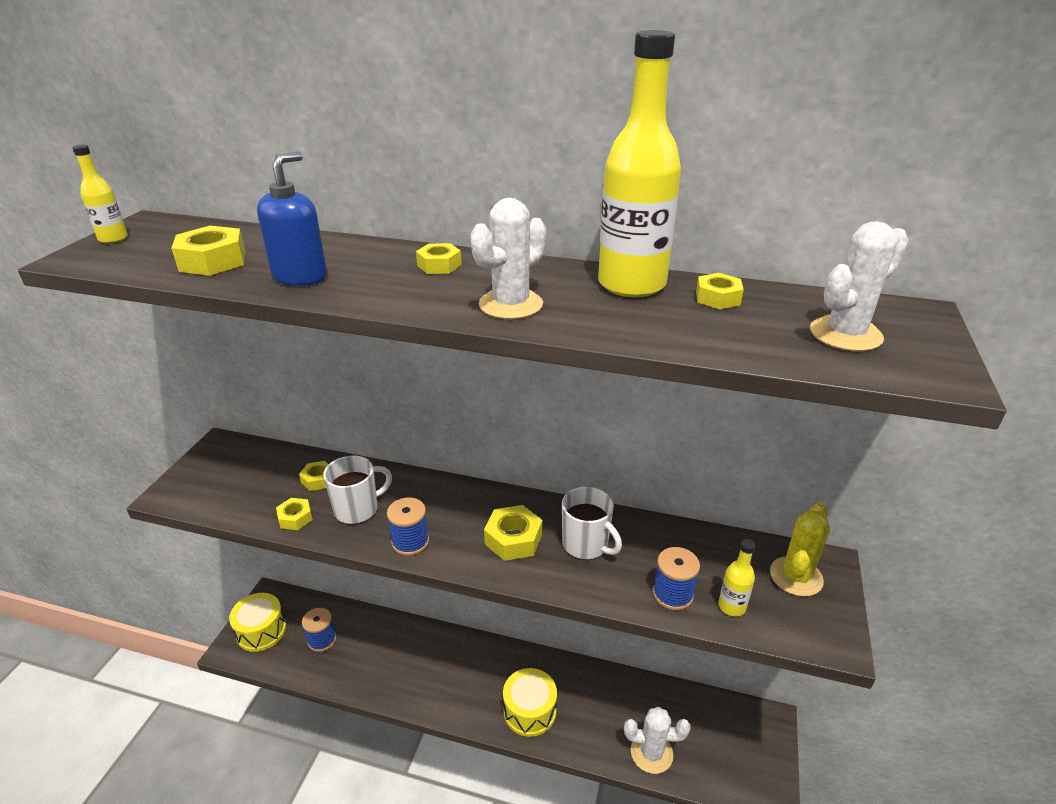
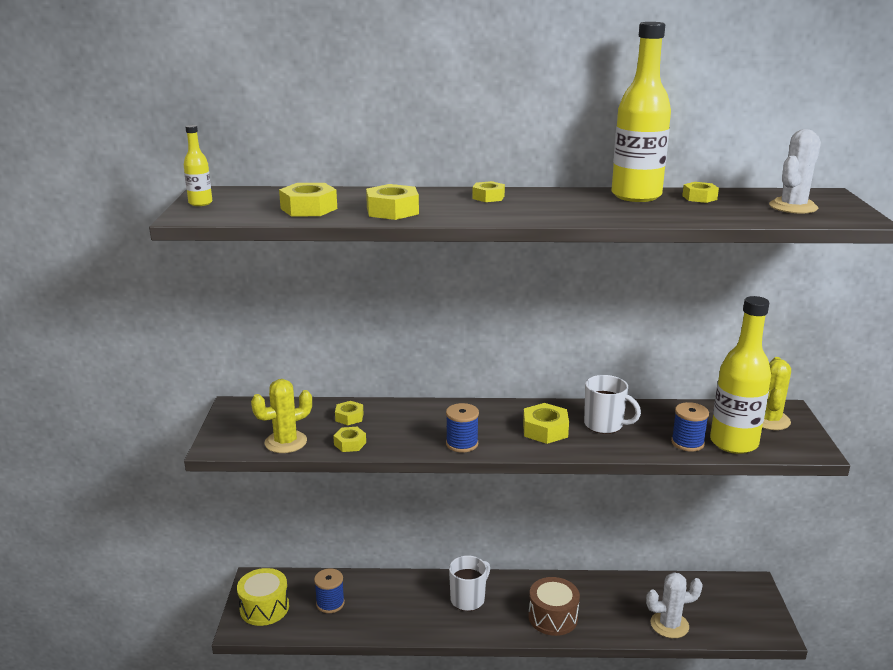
camera: 15 degrees left, 10 degrees down
blue soap dispenser [257,152,327,286] -> yellow nut [366,184,419,220]
white mug [323,456,392,524] -> white mug moved to [449,555,490,611]
white cactus [470,198,546,319] -> none
yellow drum [503,668,557,737] -> brown drum [528,577,580,636]
yellow bottle [718,539,755,617] -> yellow bottle [710,296,771,454], size x2.19
none -> yellow cactus [251,379,312,453]

